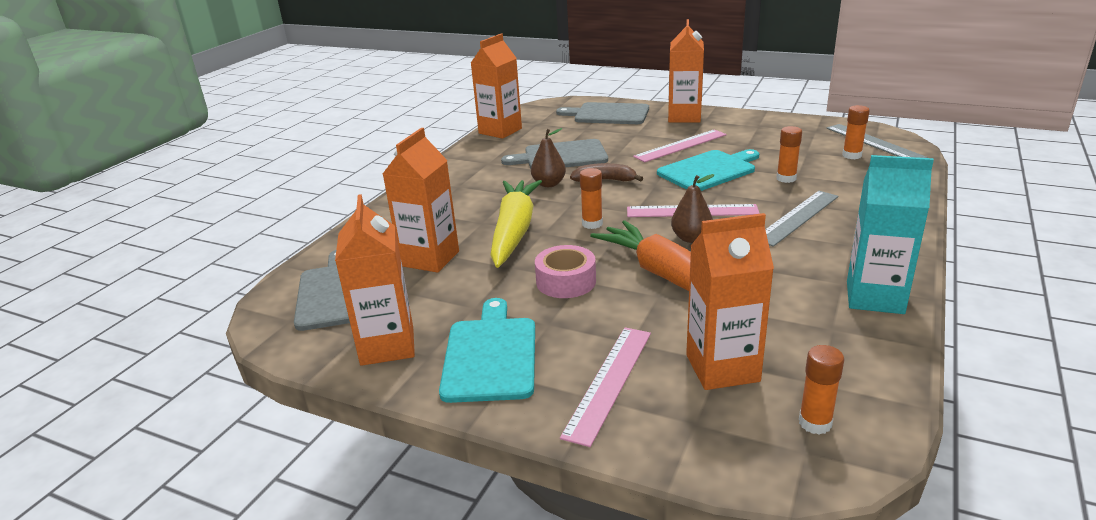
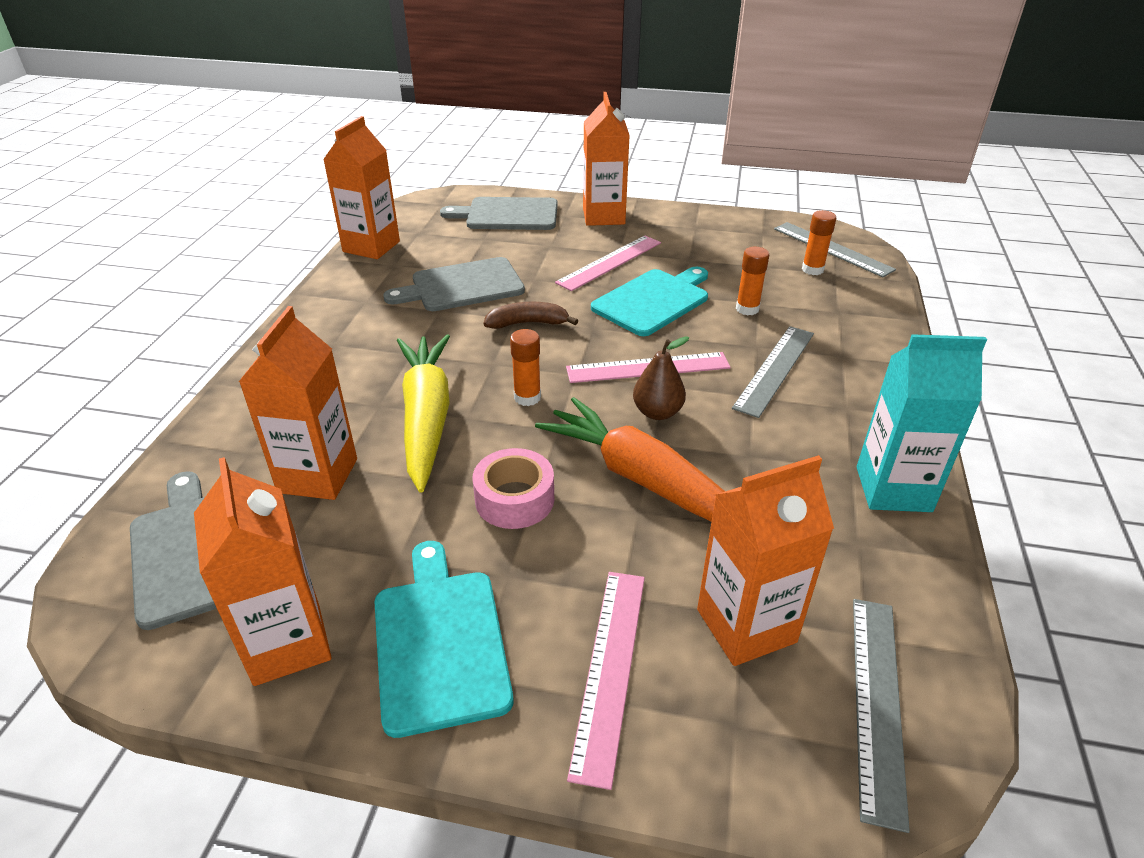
camera: 15 degrees left, 10 degrees up
brown pear [531,128,566,187] -> none
orange glue stick [799,345,845,435] -> grey ruler [853,599,910,833]

